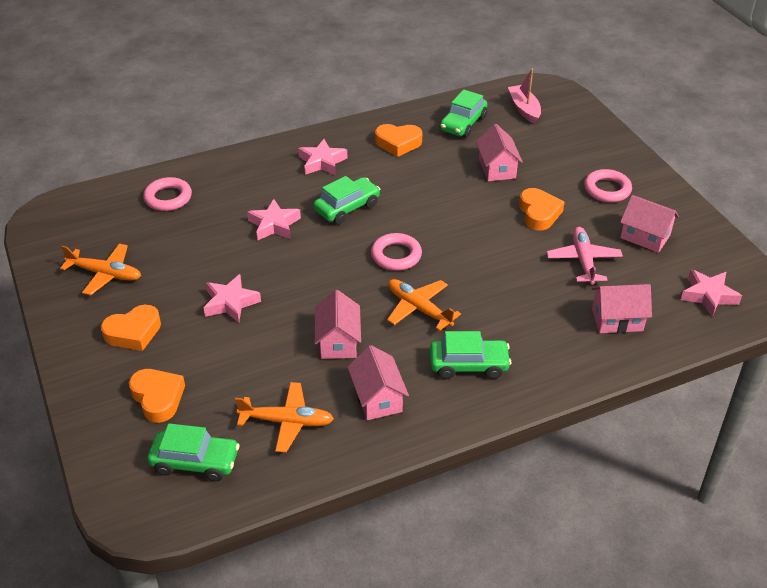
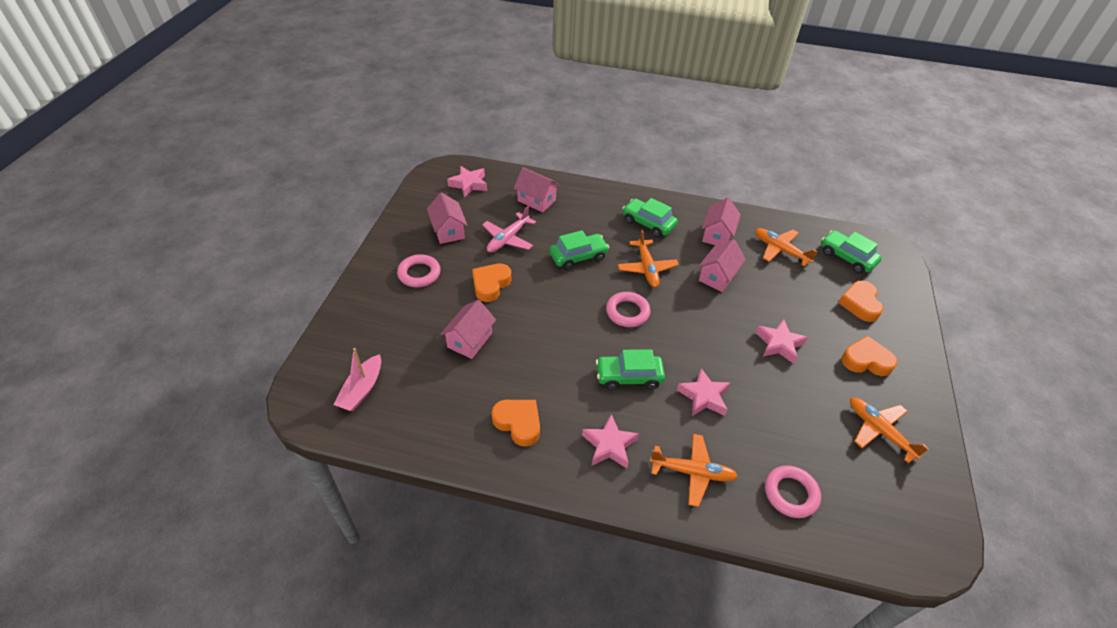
camera: 145 degrees left, 5 degrees up
green car [440,90,487,138] -> green car moved to [549,230,609,270]
none -> orange plane [649,434,738,507]

